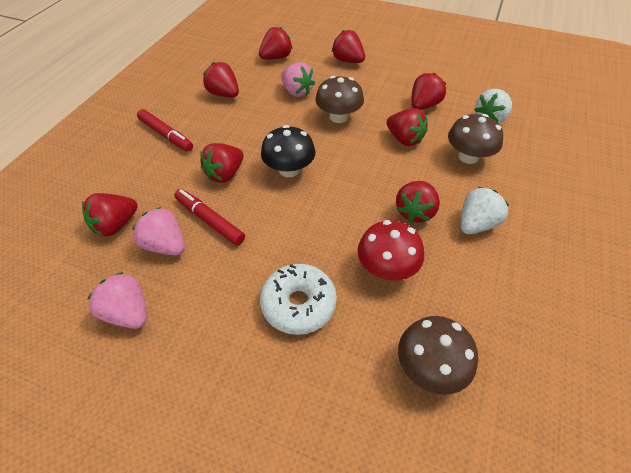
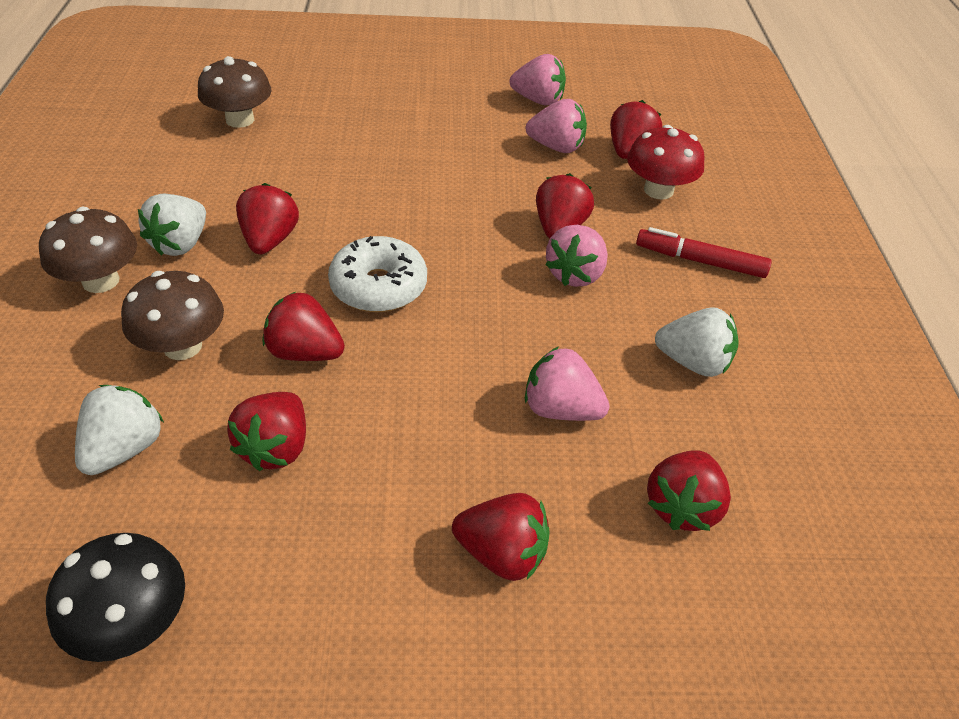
camera: 155 degrees right, 5 degrees down
red marker [174,189,245,245] -> none
red strawberry [203,62,239,97] -> white strawberry [655,307,739,377]
white donut [260,264,337,335] -> white donut moved to [328,236,427,312]
black mushroom [261,125,316,177] -> black mushroom moved to [46,533,185,662]
brown mushroom [315,76,364,123] -> brown mushroom moved to [39,207,137,293]
red mushroom [358,220,424,281] -> red mushroom moved to [627,125,705,200]
none -> pink strawberry [545,225,608,287]

